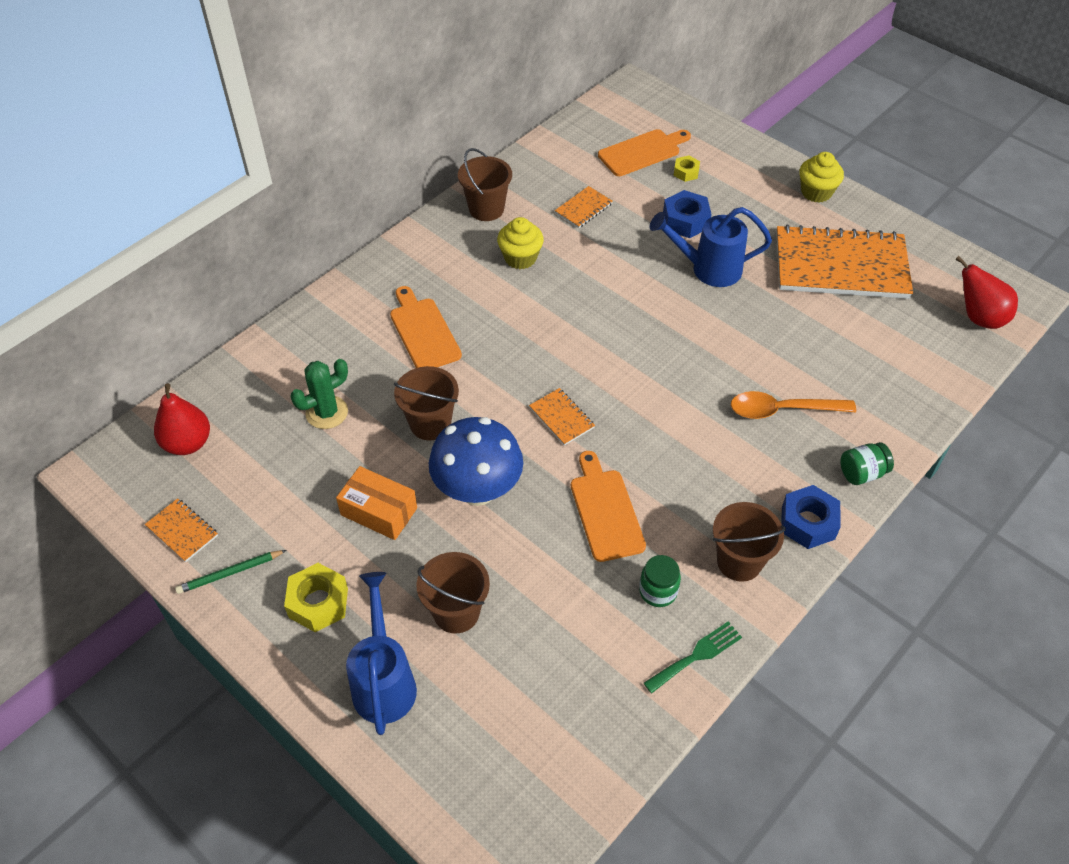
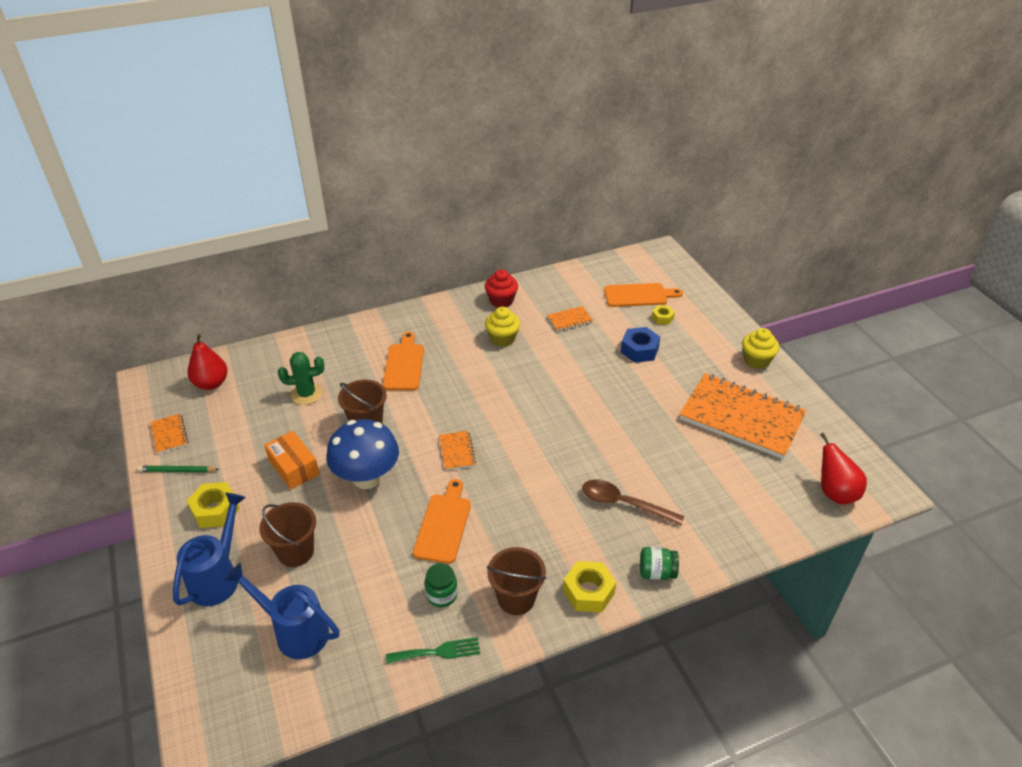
camera: 25 degrees right, 10 degrees down
brown bucket [458,148,512,221] -> red cupcake [485,269,518,308]
blue watering can [649,207,772,287] -> blue watering can moved to [225,563,340,659]
orange spoon [731,391,856,419] -> brown spoon [582,479,684,526]
blue nut [781,485,841,549] -> yellow nut [563,561,616,613]

